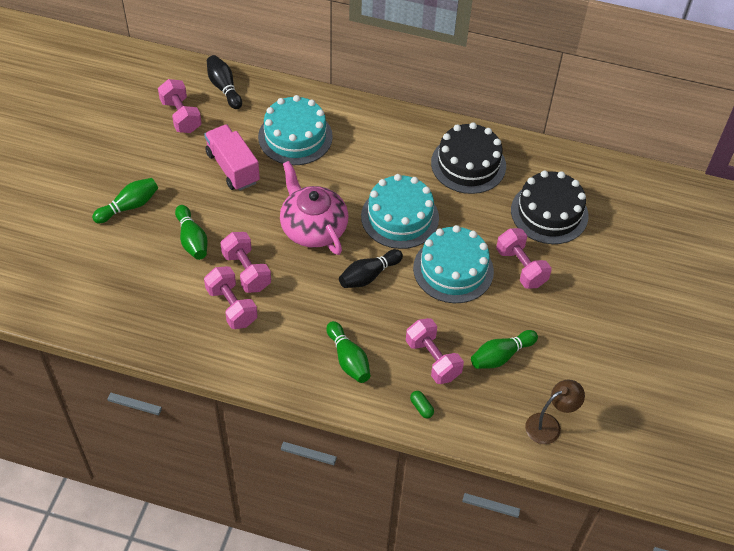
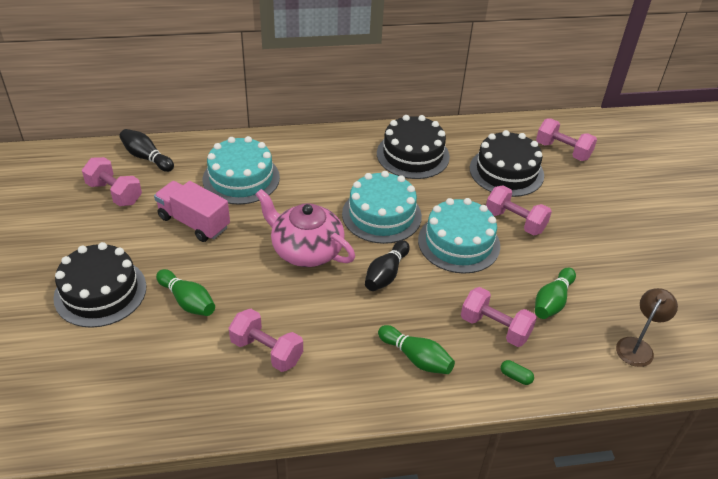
camera: 25 degrees left, 10 degrees down
green bowling pin [92,178,158,223] -> black cake [53,242,147,328]
pink dumbbell [220,232,271,293] -> pink dumbbell moved to [536,119,597,161]

